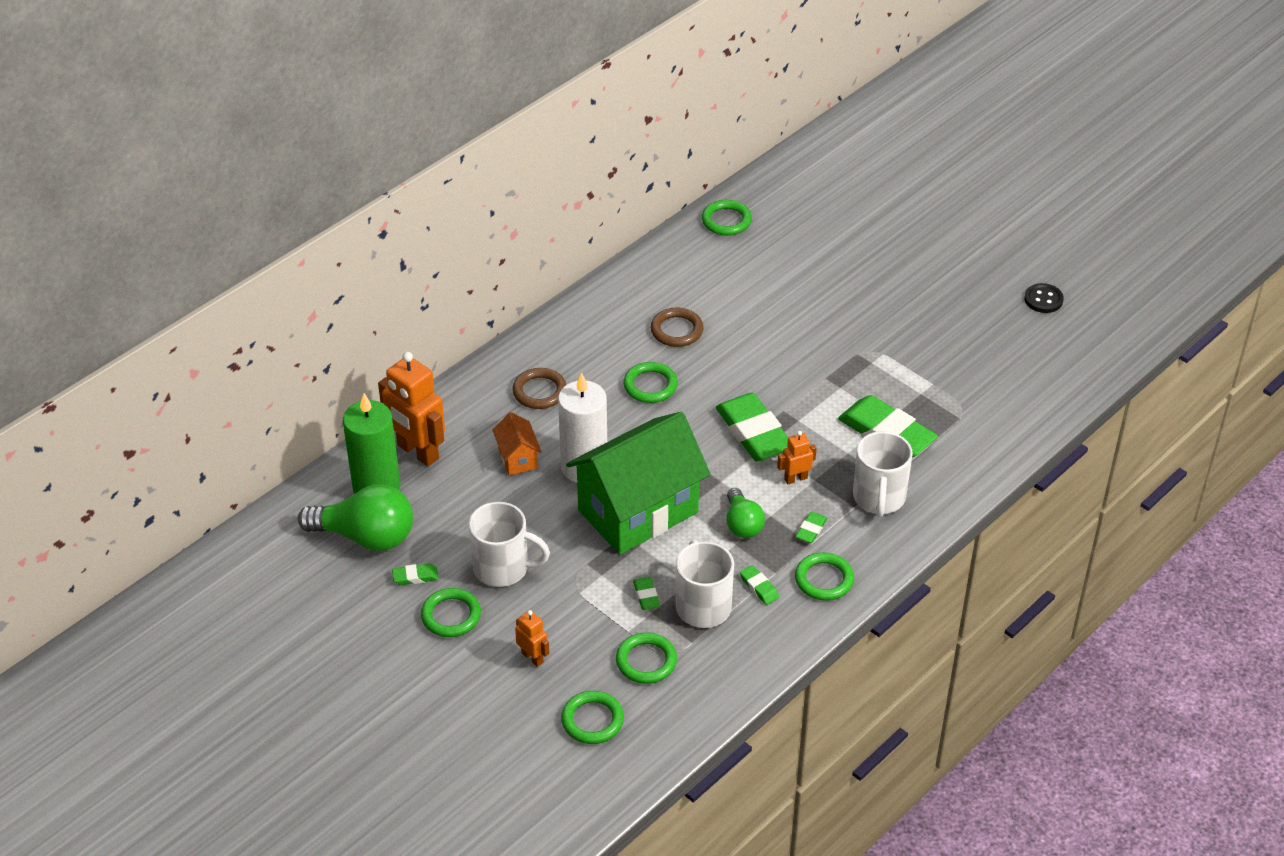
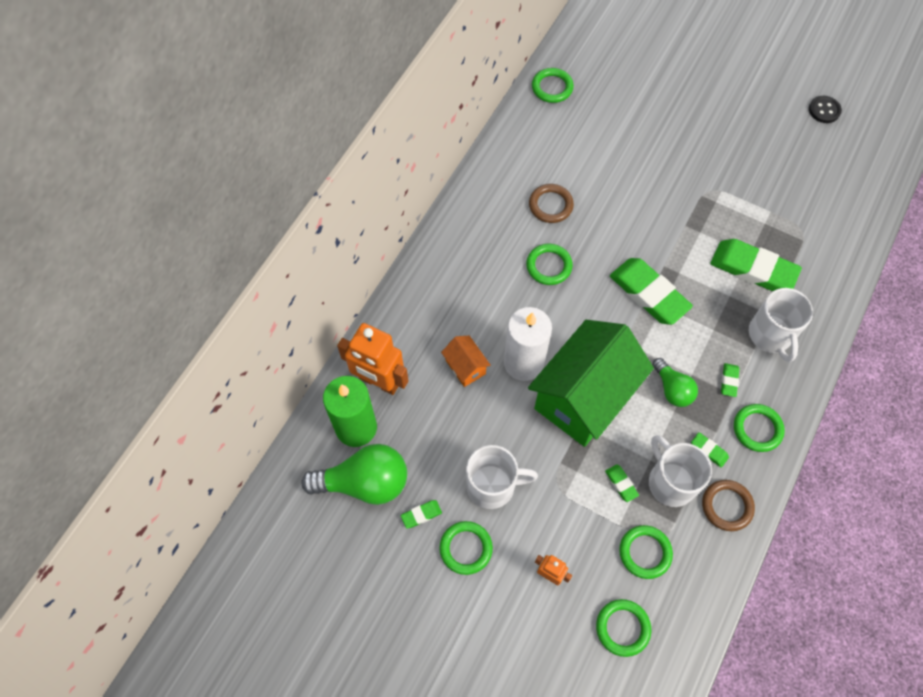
camera: 15 degrees left, 20 degrees up
brown ring [512,368,567,409] -> brown ring moved to [702,480,755,531]
orange robot [777,431,817,484] -> none

